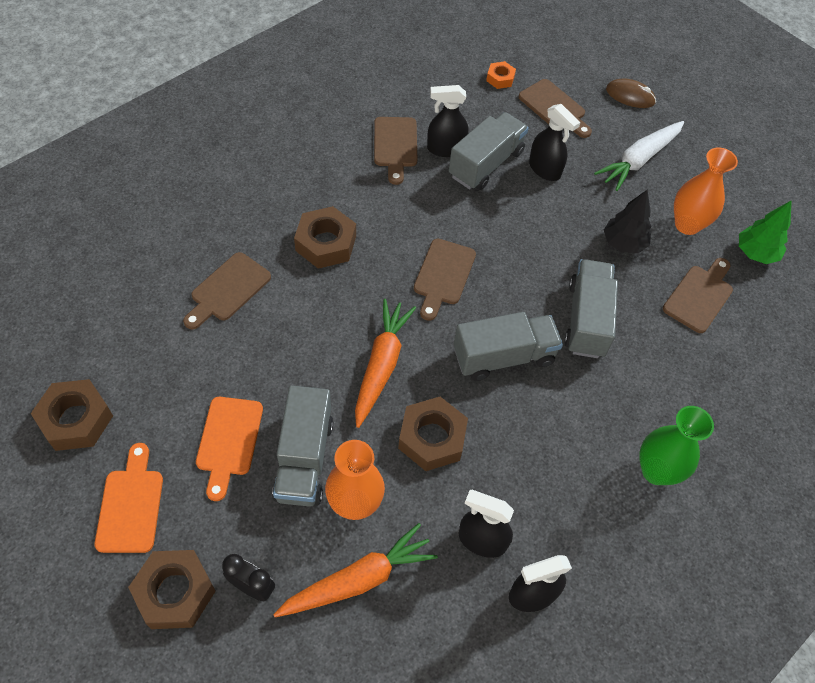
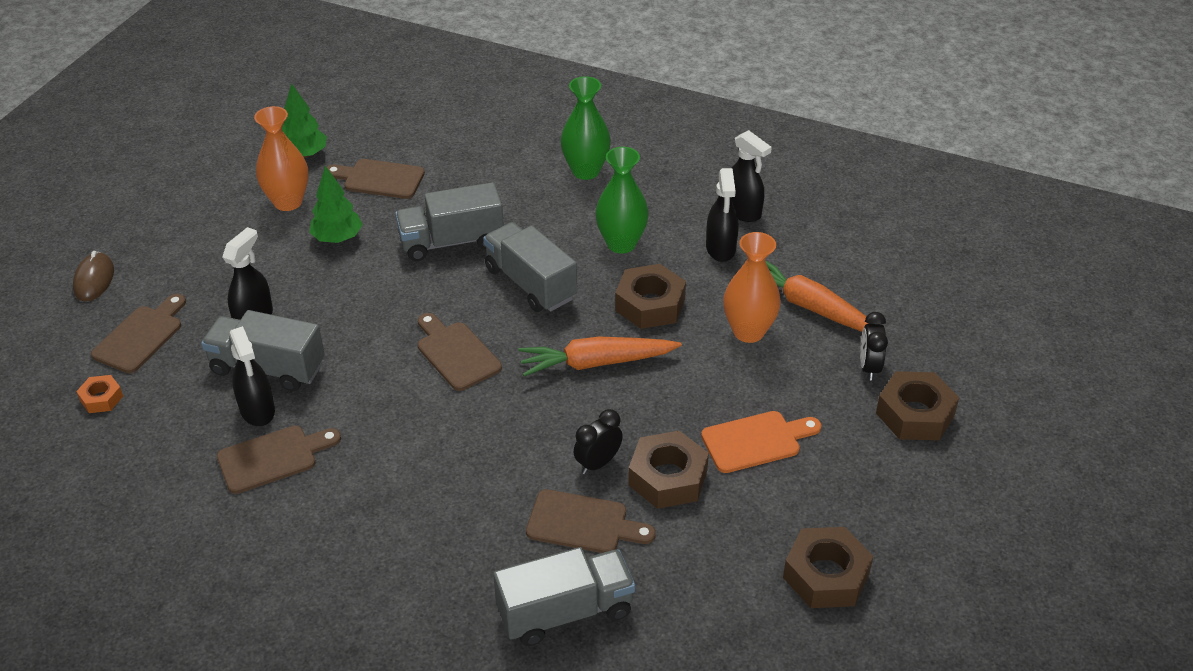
camera: 110 degrees left, 15 degrees down
orange cutting board [95,443,163,553] -> none
grey truck [272,385,333,507] -> grey truck moved to [493,547,635,646]
brown nut [294,206,356,269] -> brown nut moved to [628,431,709,509]
brown cutting board [414,239,476,321] -> brown cutting board turned 120 degrees counterclockwise [417,313,502,391]
white carrot [594,121,684,191] -> none
black tree [604,190,652,253] -> green tree [309,166,363,243]
none -> black clock [574,409,623,474]
none -> green vase [595,147,649,254]

